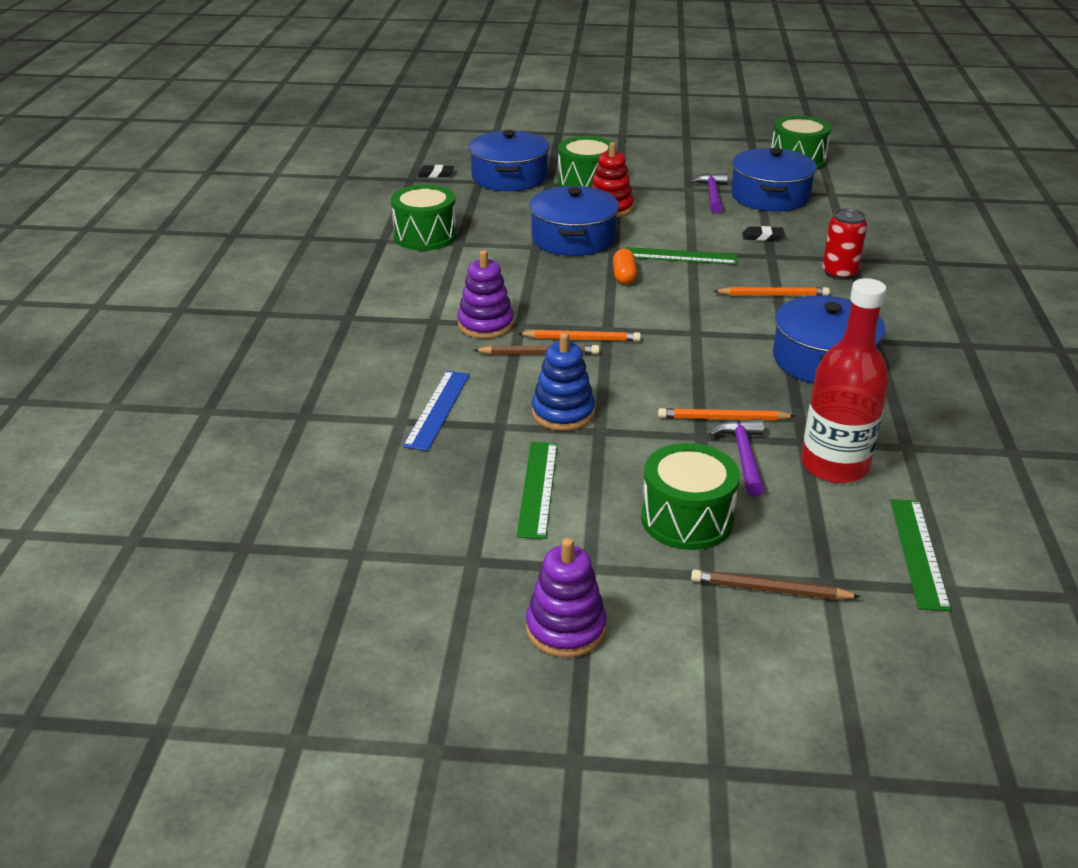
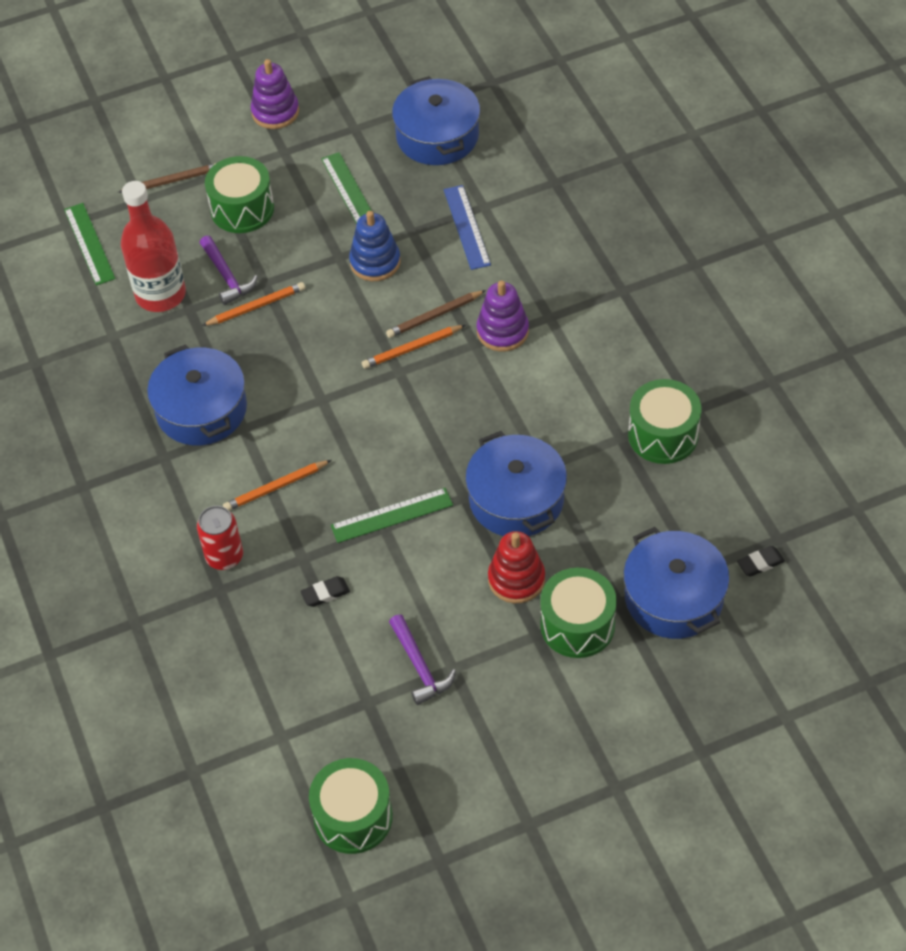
camera: 155 degrees right, 20 degrees up
orange capsule [613,249,637,285] -> none
blue pot [731,148,817,212] -> blue pot moved to [392,76,480,165]

